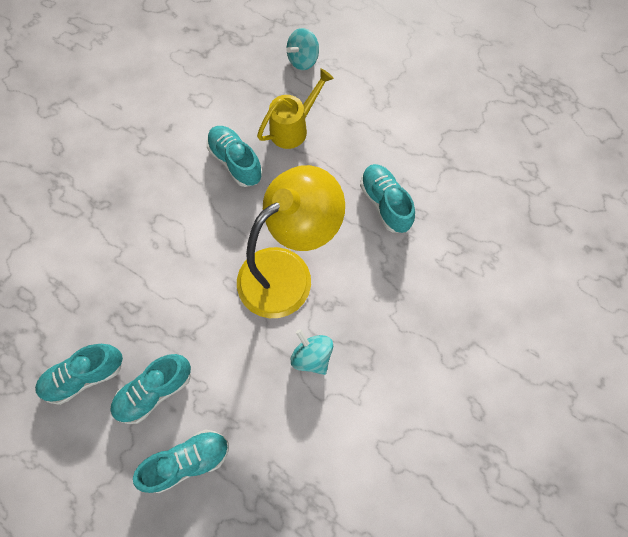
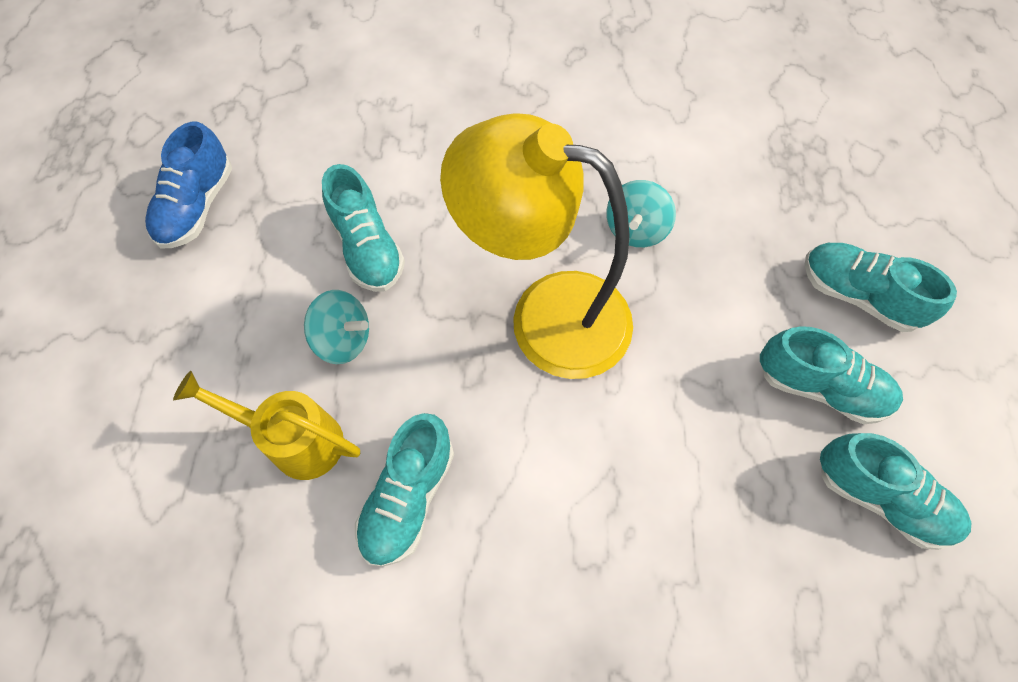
camera: 120 degrees left, 5 degrees down
turquoise spinning top [286,28,319,70] -> turquoise spinning top moved to [304,290,369,364]
turquoise shoe [360,164,415,233] -> turquoise shoe turned 60 degrees counterclockwise [322,164,405,292]
none -> blue shoe [145,122,232,248]

